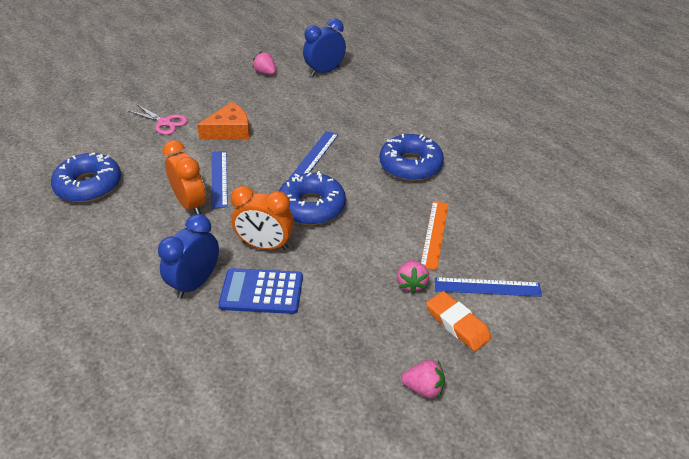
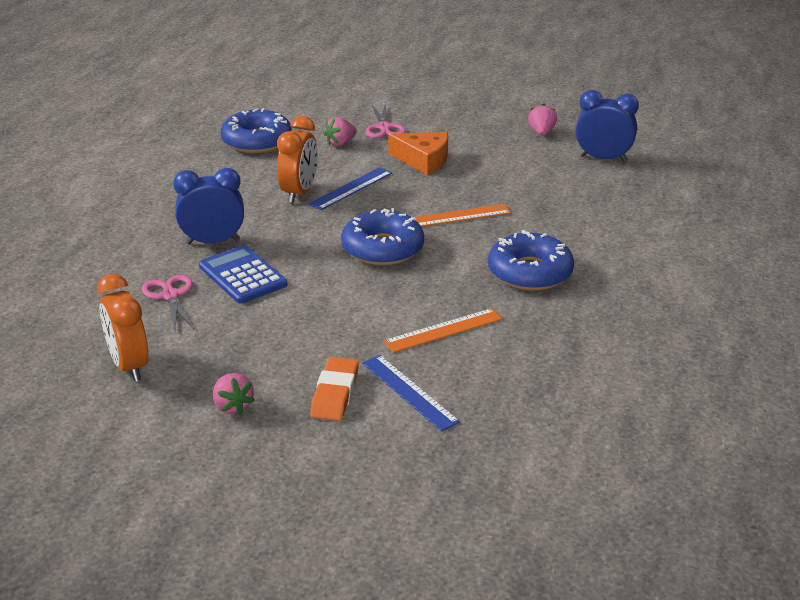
camera: 50 degrees right, 10 degrees down
orange clock [231,186,294,250] -> orange clock moved to [97,274,149,382]
blue ruler [289,131,339,179] -> orange ruler [416,204,511,227]
pink strawberry [397,260,429,294] -> pink strawberry moved to [324,117,357,146]
none -> pink scissors [142,275,194,330]

